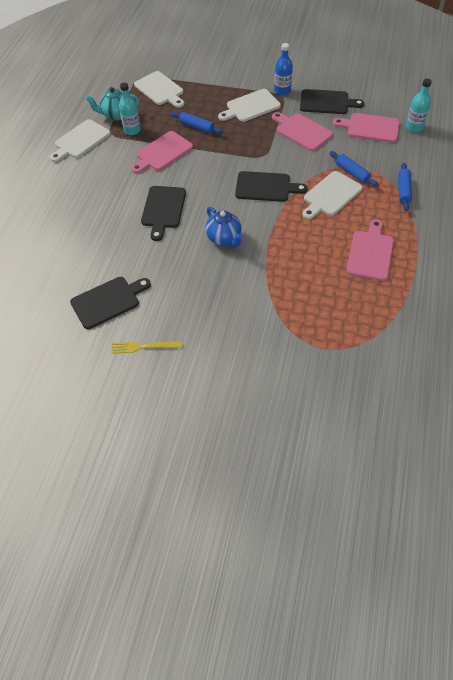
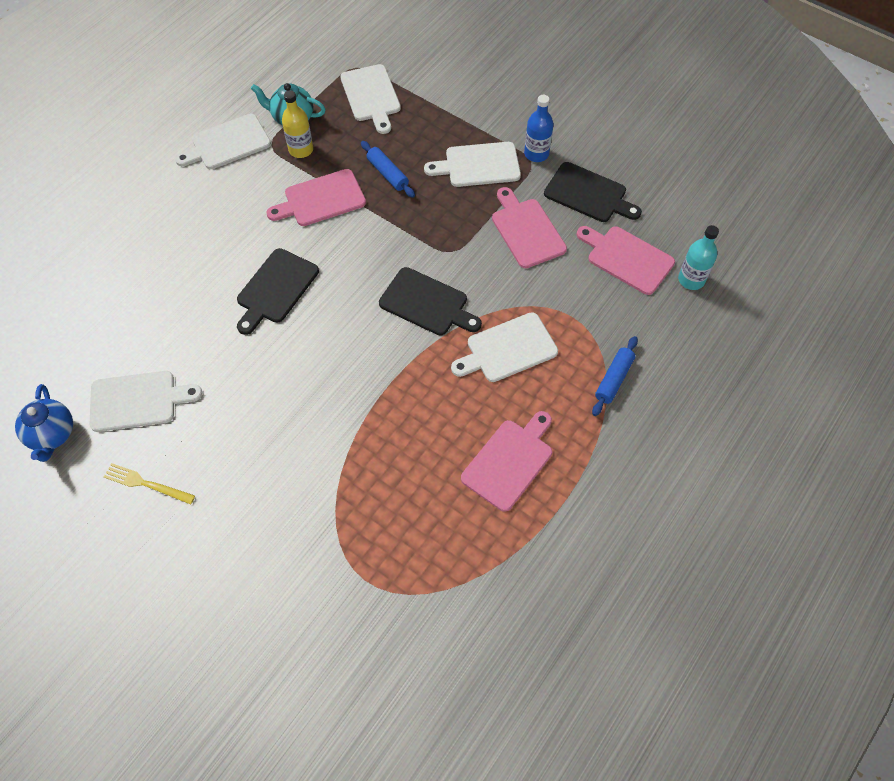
camera: 20 degrees right, 5 degrees up
black cutting board [70,277,151,329] -> white cutting board [90,371,203,432]
turquoise bottle [119,83,141,135] -> yellow bottle [282,90,313,158]
blue teapot [206,207,243,247] -> blue teapot moved to [15,384,73,462]
blue rolling pin [329,151,378,187] -> none

